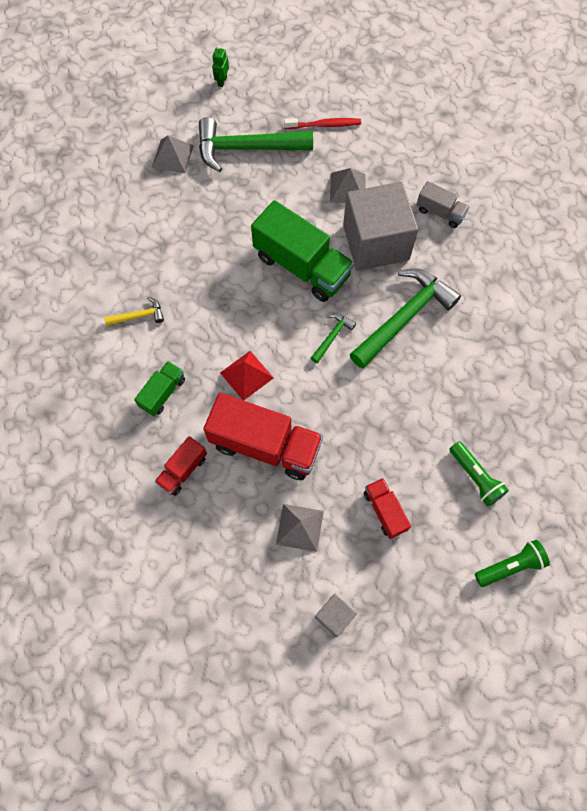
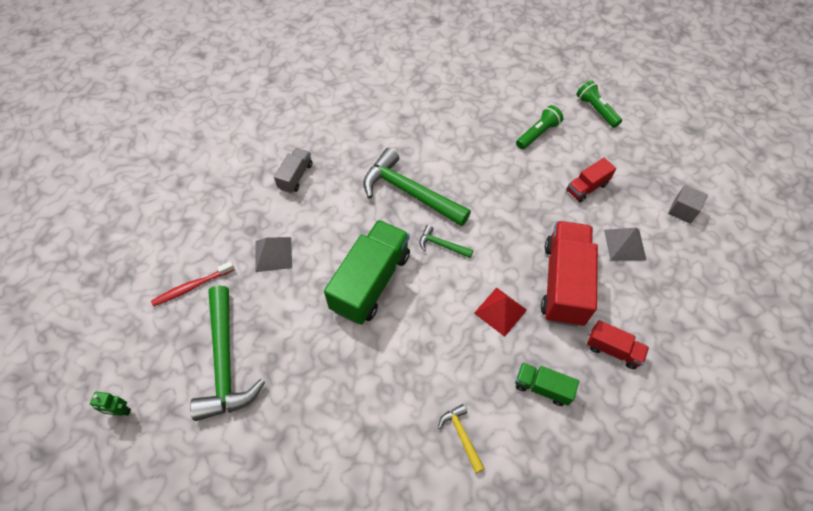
camera: 100 degrees left, 10 degrees down
grey pyramid [152,136,194,173] -> none
red toothbrush [284,118,361,129] -> red toothbrush turned 105 degrees counterclockwise [151,261,235,306]
grey cube [343,182,418,271] -> none

